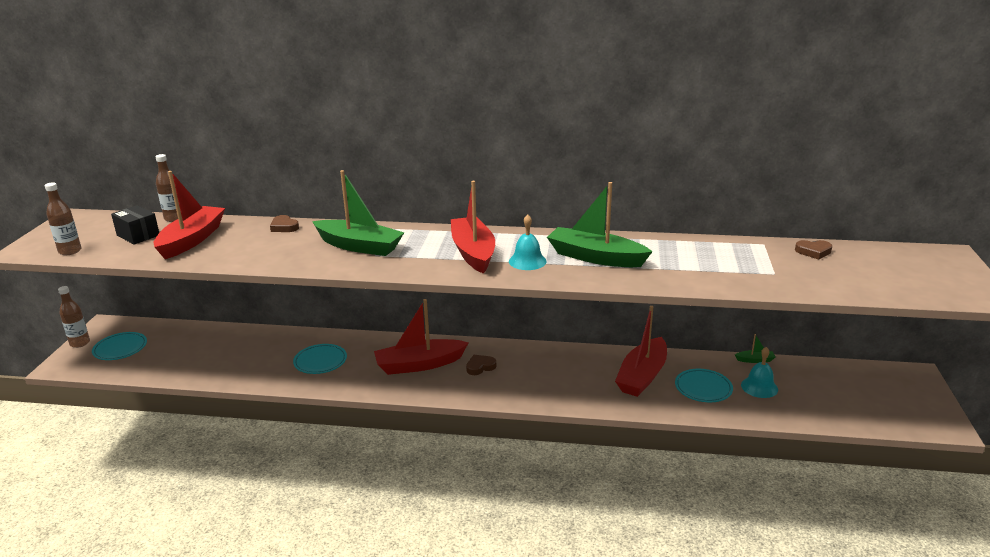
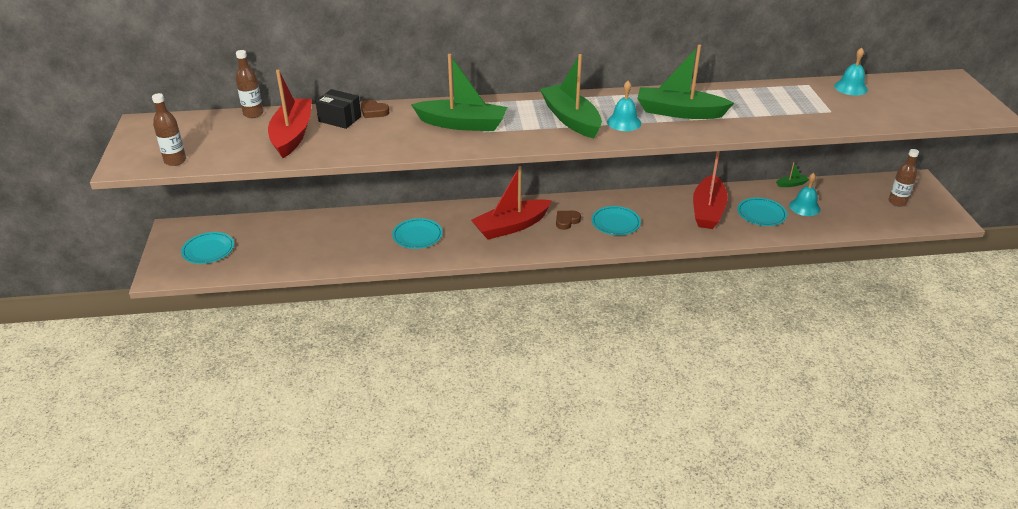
camera: 15 degrees left, 10 degrees up
brown bottle [58,286,90,348] -> brown bottle moved to [888,149,919,207]
black box [111,205,159,245] -> black box moved to [315,89,361,129]
red boat [451,181,495,274] -> green boat [540,54,602,139]
brown heart [795,240,832,260] -> turquoise bell [834,48,868,96]
none -> turquoise plate [591,206,641,235]

